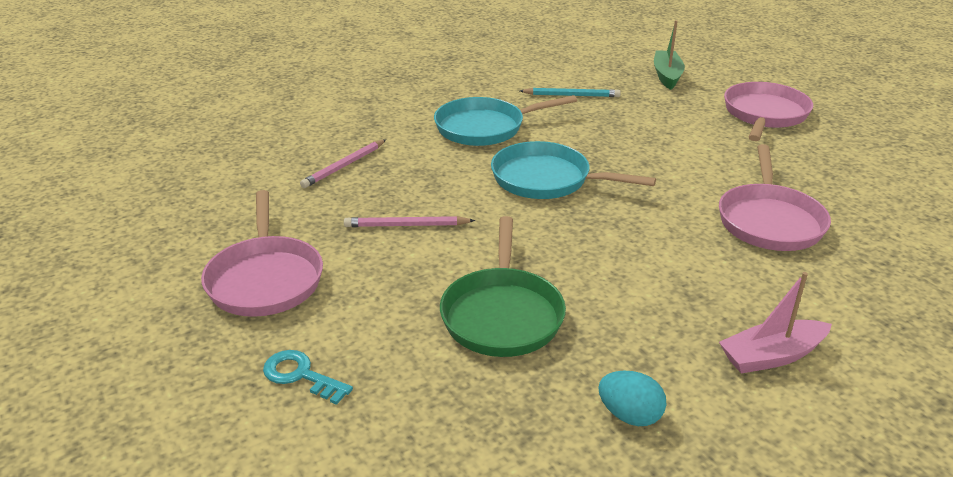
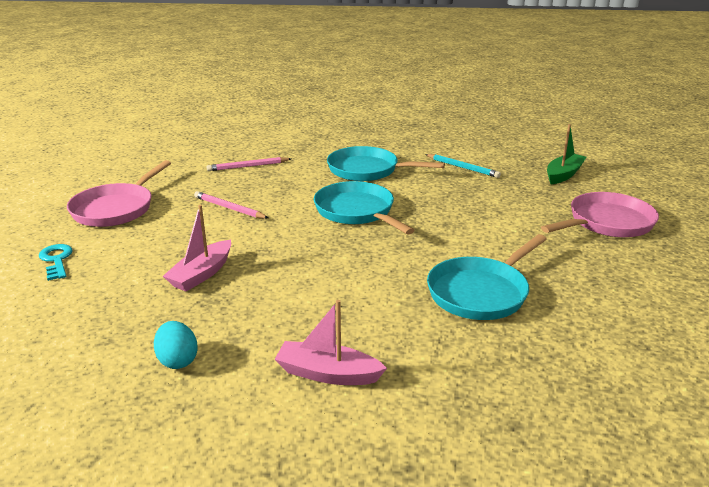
camera: 35 degrees right, 5 degrees down
green pan [440,216,566,357] -> pink boat [163,205,231,292]
pink pan [719,144,831,251] -> turquoise pan [427,234,547,320]

